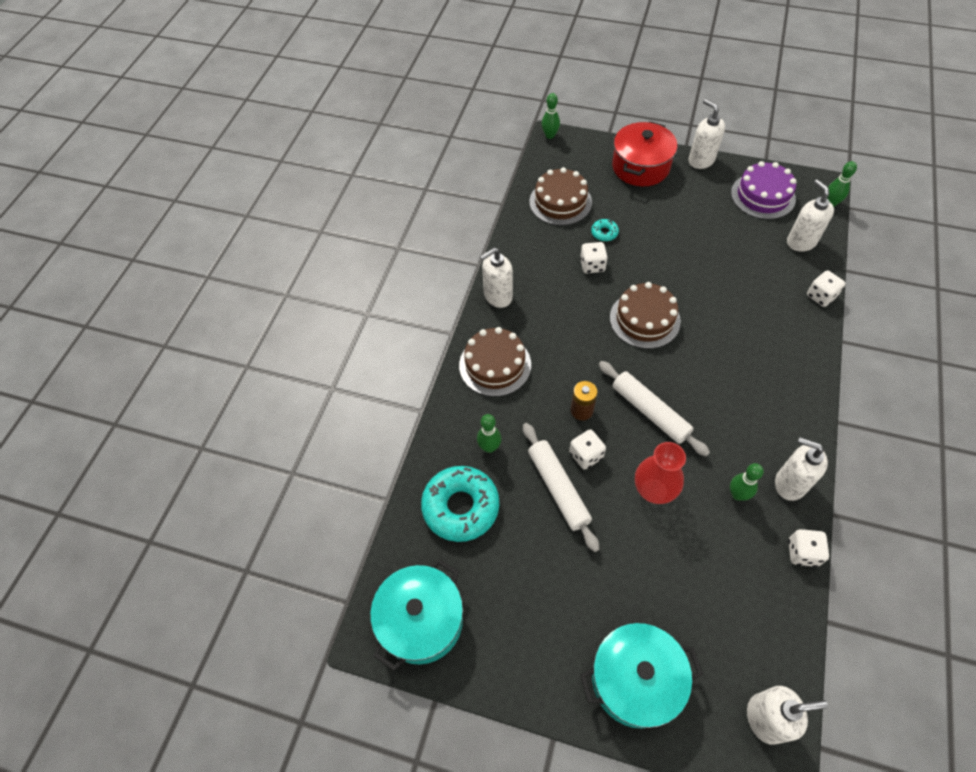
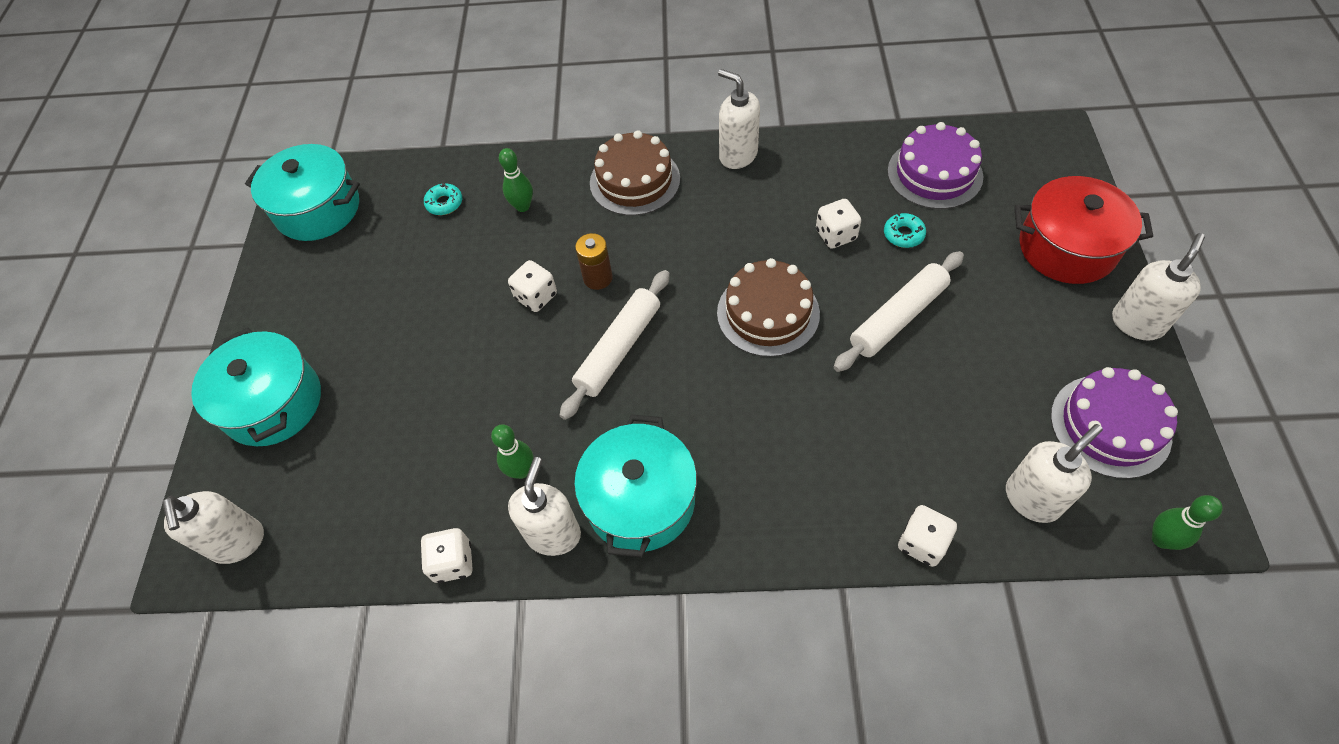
camera: 75 degrees right, 0 degrees up
turquoise donut [421,466,499,542] -> turquoise donut [424,183,462,215], size x0.44
white rolling pin [523,423,599,552] -> white rolling pin moved to [834,251,964,372]
brown cake [529,167,592,225] -> purple cake [887,122,983,209]
green bowling pin [542,93,560,139] -> none
red vase [635,442,686,504] -> none
none -> turquoise pot [574,415,697,558]

